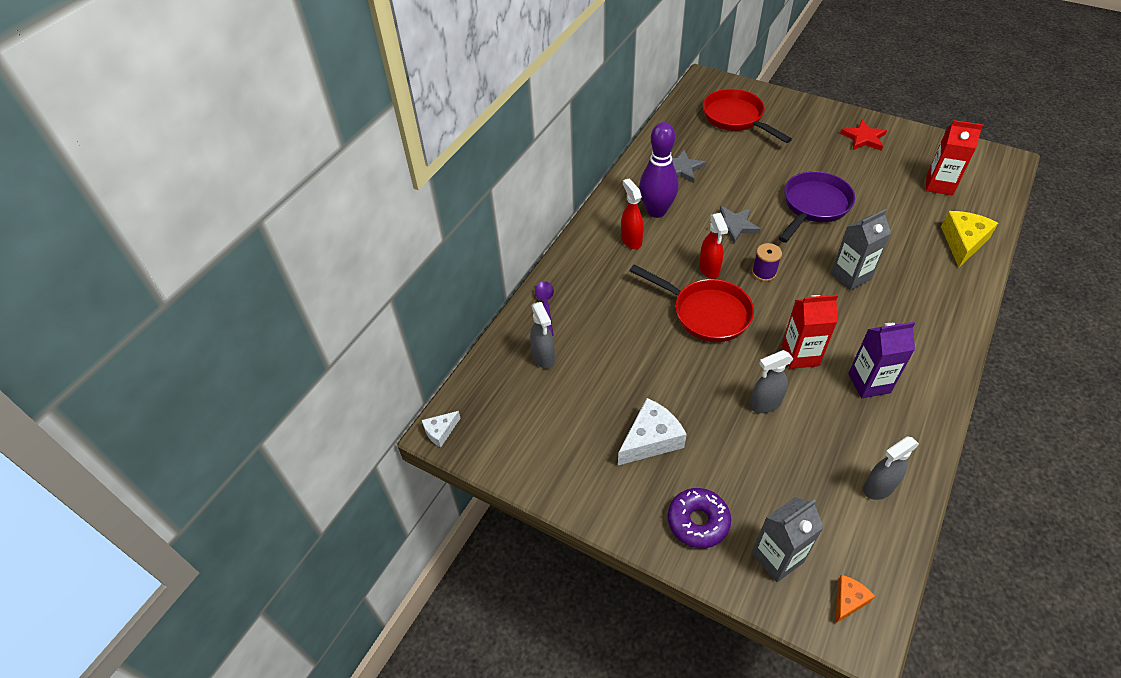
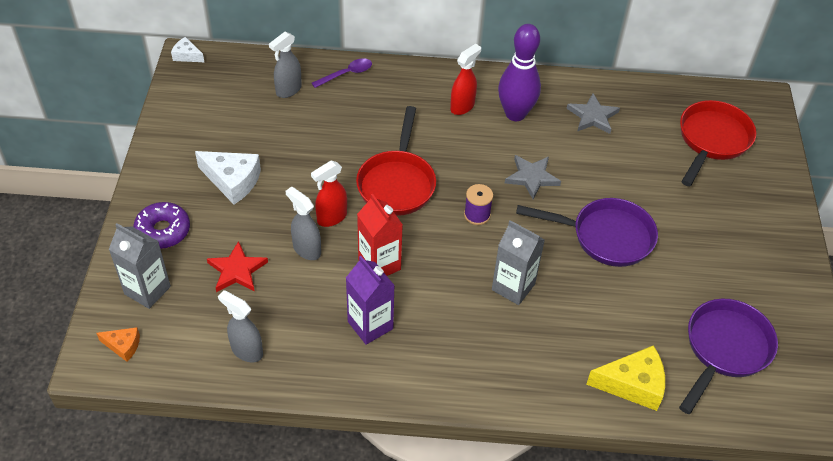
camera: 60 degrees right, 0 degrees up
red spray bottle [699,213,728,279] -> red spray bottle moved to [311,160,347,227]
red star [840,120,887,151] -> red star moved to [207,241,268,292]
red carton [926,120,983,196] -> purple pan [679,299,778,414]

